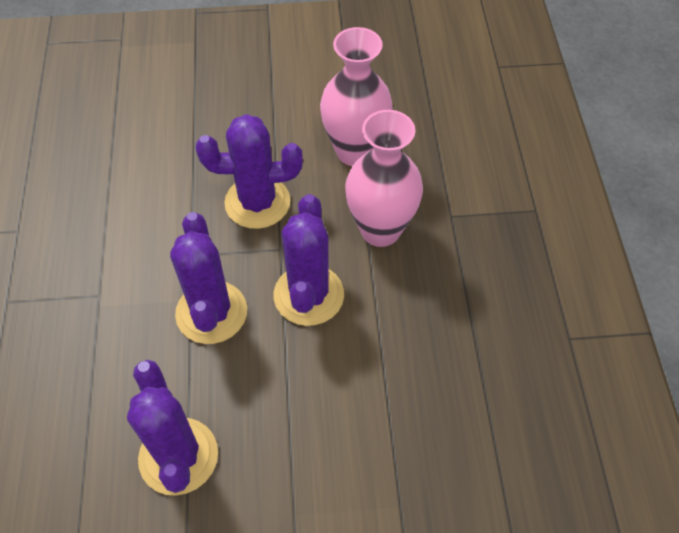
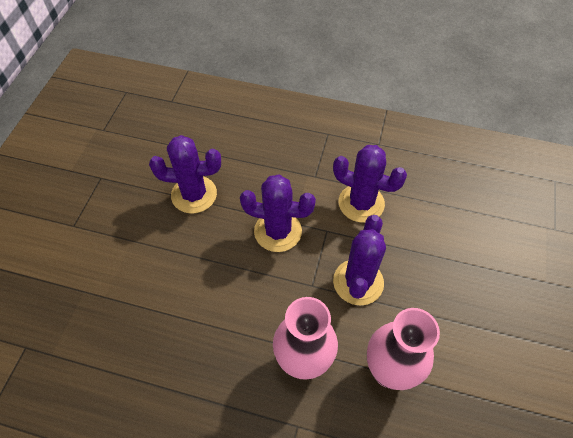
camera: 110 degrees right, 0 degrees up
purple cactus [274,194,344,326] -> purple cactus moved to [333,145,407,223]

